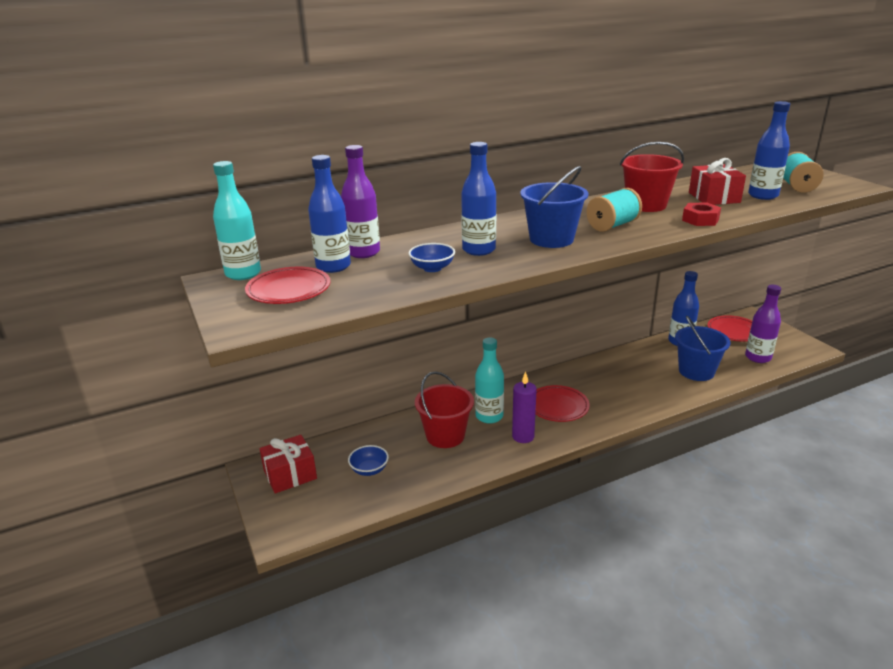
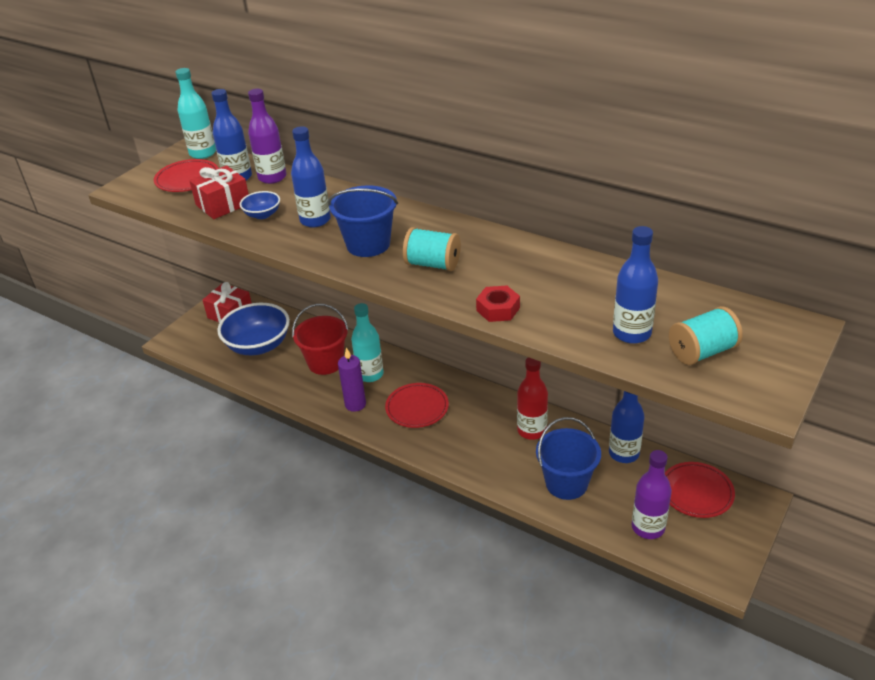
camera: 60 degrees right, 10 degrees up
blue bowl [348,445,389,476] -> blue bowl [217,303,290,355], size x2.10
red bucket [620,142,684,212] -> none
red gift [689,158,746,205] -> red gift moved to [189,165,249,219]
none -> red bottle [517,357,548,440]

